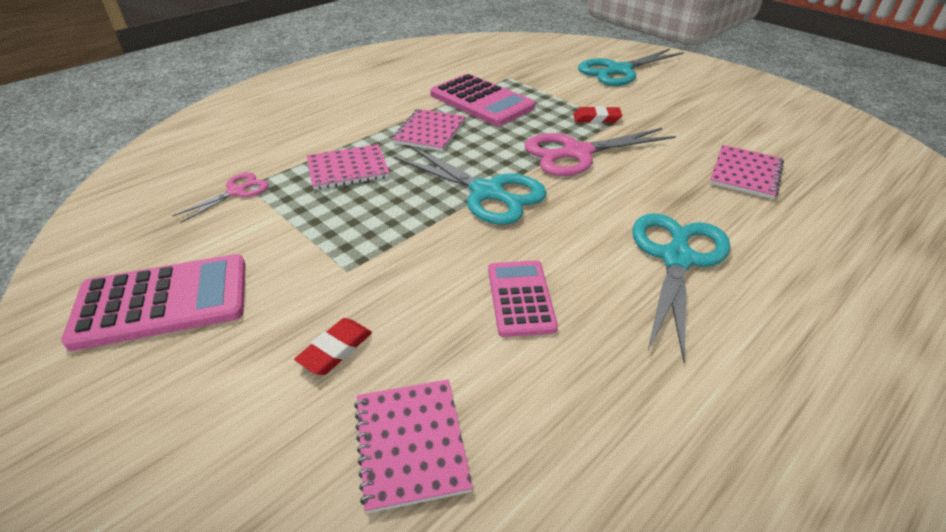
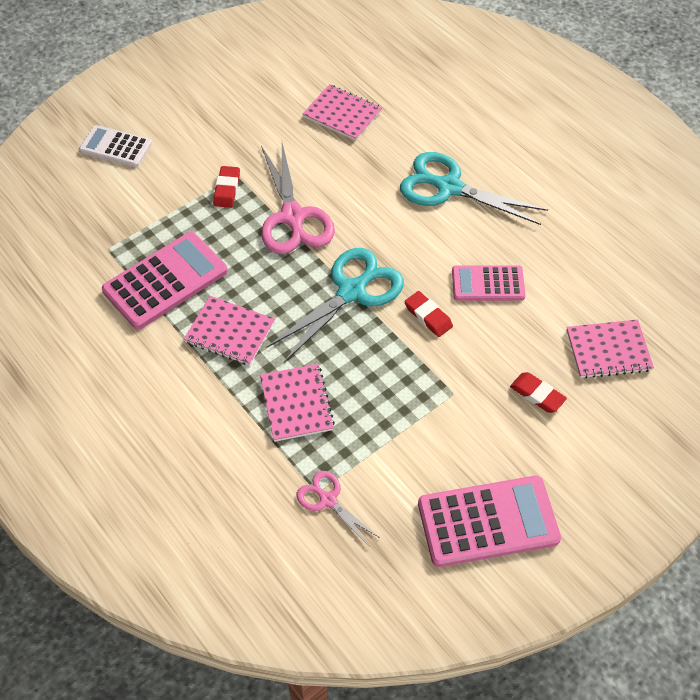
camera: 85 degrees left, 15 degrees up
pink calculator [61,254,246,351] -> pink calculator turned 90 degrees clockwise [418,476,561,567]
turquoise scissors [578,49,684,86] -> white calculator [79,125,152,167]
none -> red eraser [404,291,453,337]

